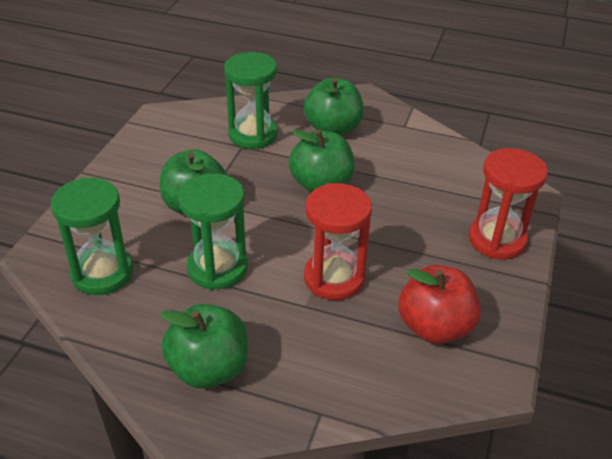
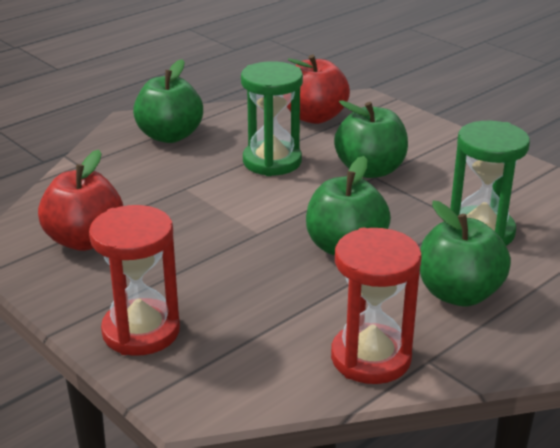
camera: 120 degrees right, 10 degrees down
green hourglass [51,177,133,295] -> red apple [287,54,350,124]
red hourglass [304,183,372,300] -> red hourglass moved to [331,228,421,384]

